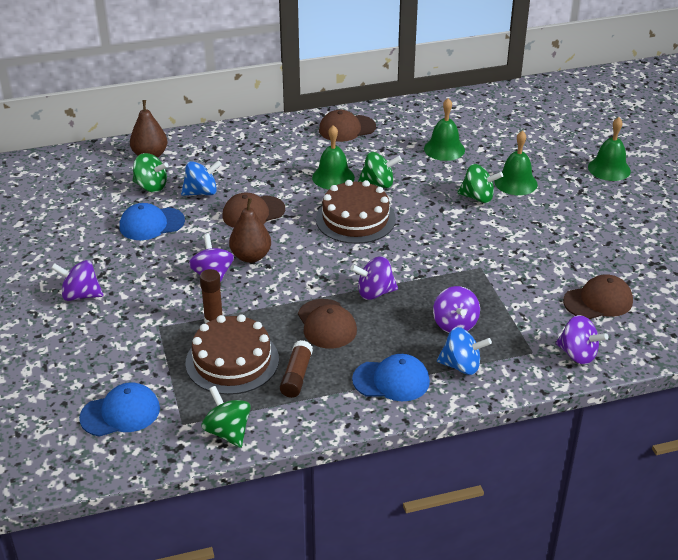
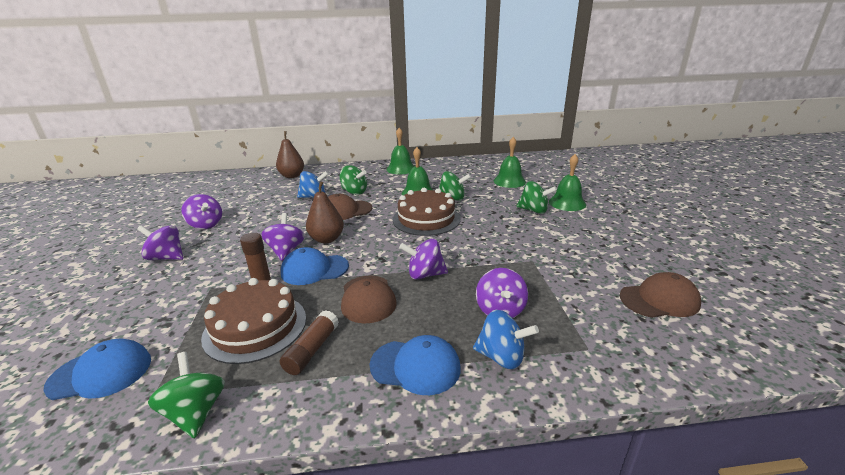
camera: 10 degrees right, 10 degrees down
blue cap [119,203,185,240] -> blue cap moved to [281,247,349,285]
green spinning top [133,153,168,192] -> green spinning top moved to [340,165,367,195]
brown cap [319,110,376,142] -> none
purple spinning top [556,315,608,365] -> purple spinning top moved to [181,194,222,229]
green bell [588,117,631,181] -> green bell moved to [387,128,414,175]

